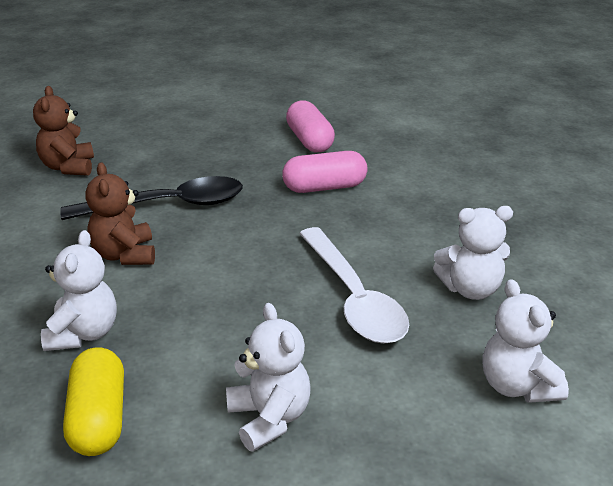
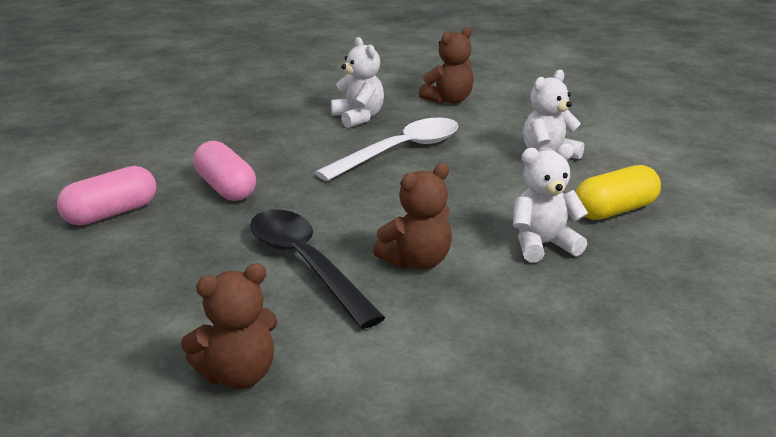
camera: 110 degrees left, 5 degrees down
white teddy bear [483,279,569,403] -> brown teddy bear [419,27,474,104]

